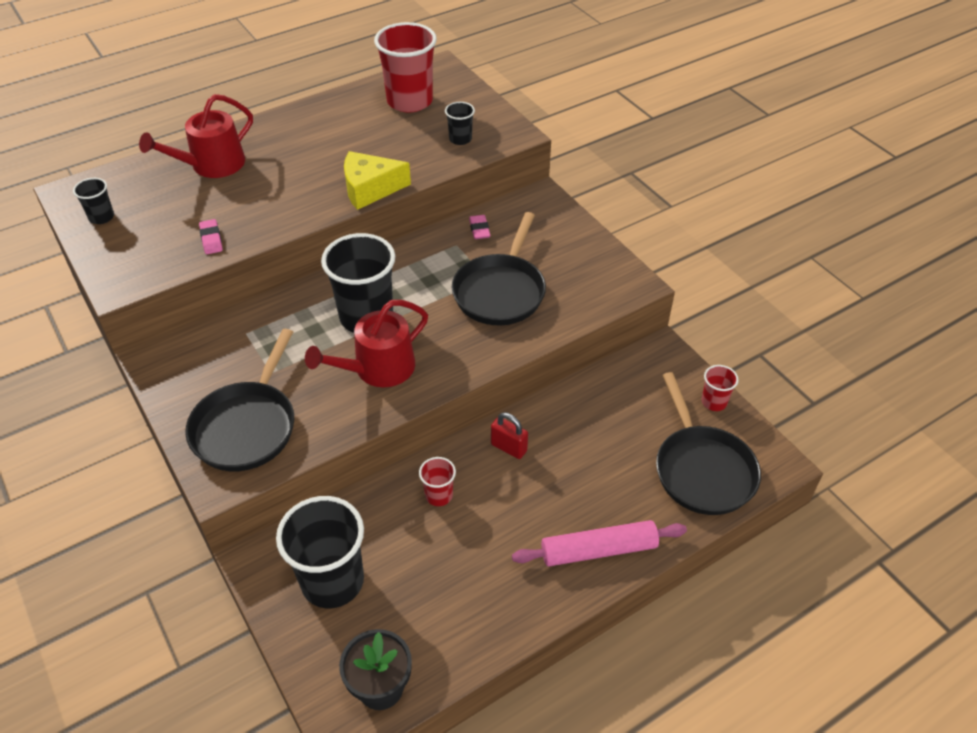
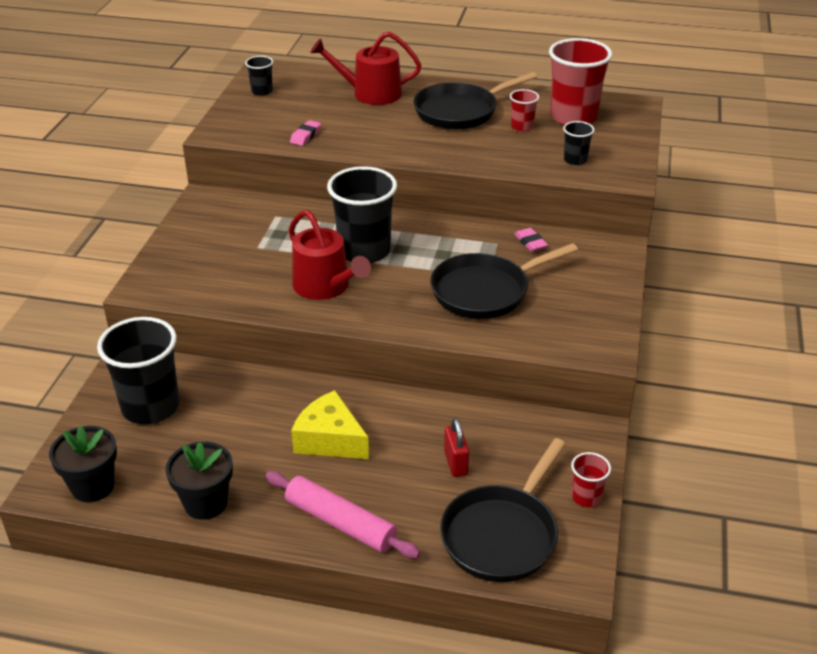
camera: 45 degrees right, 10 degrees down
black pan [185,329,294,471] -> black pan moved to [413,72,537,129]
red watering can [305,300,428,387] -> red watering can turned 135 degrees counterclockwise [289,210,371,300]
yellow cheese [344,151,411,210] -> yellow cheese moved to [291,390,369,459]
red cup [419,457,456,506] -> red cup moved to [510,89,539,132]
pink eraser [469,215,491,239] -> pink eraser turned 60 degrees counterclockwise [514,228,548,252]
red padlock [491,413,528,459] -> red padlock moved to [444,418,469,477]
none -> black flower pot [165,442,233,520]

